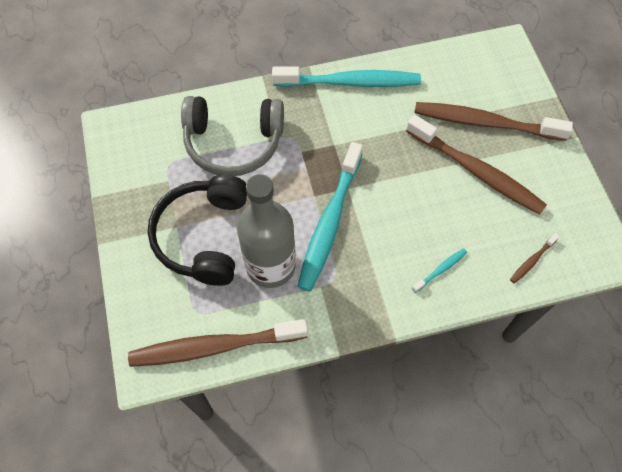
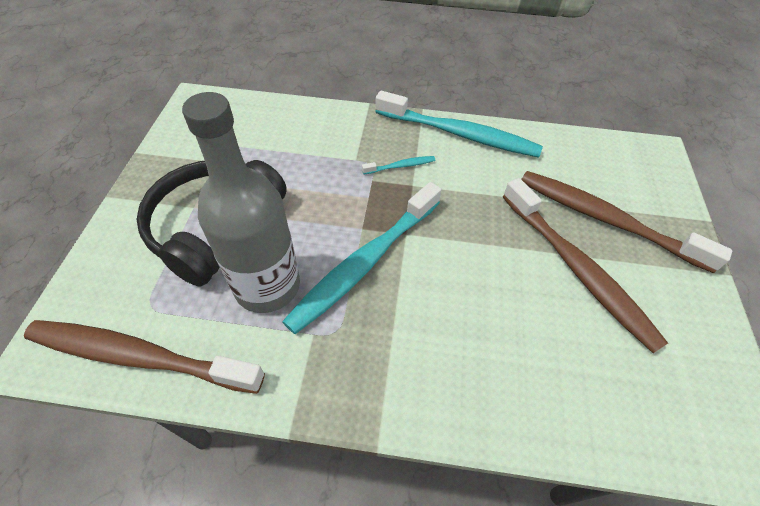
camera: 20 degrees right, 10 degrees down
grey headphones [181,96,284,176] -> none
turquoise toothbrush [412,248,467,293] -> turquoise toothbrush moved to [362,156,435,174]
brown toothbrush [510,233,560,284] -> none

